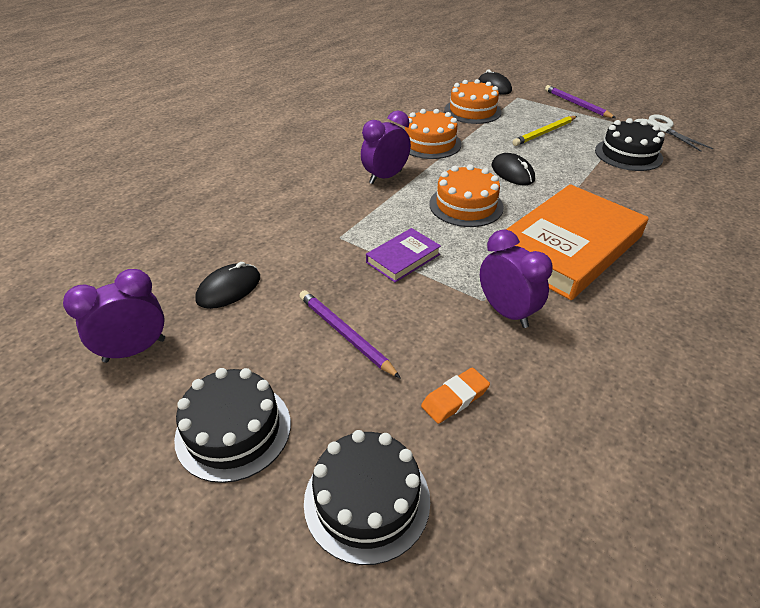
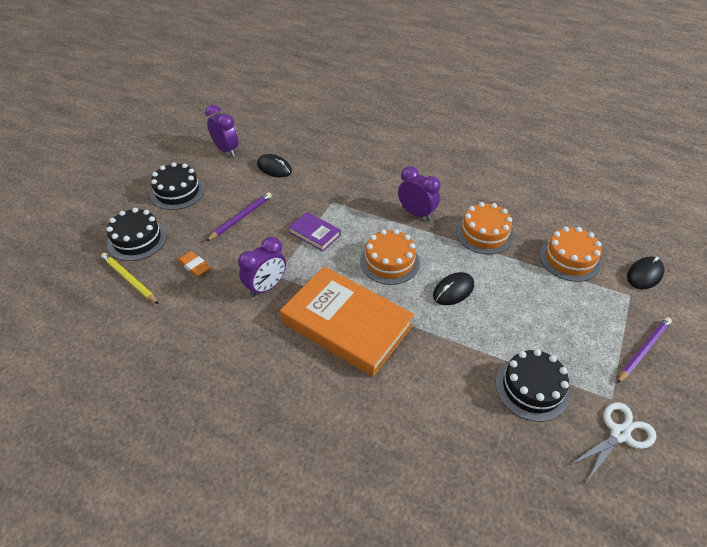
camera: 80 degrees right, 5 degrees up
yellow pencil [512,116,577,146] -> yellow pencil moved to [101,253,159,304]

